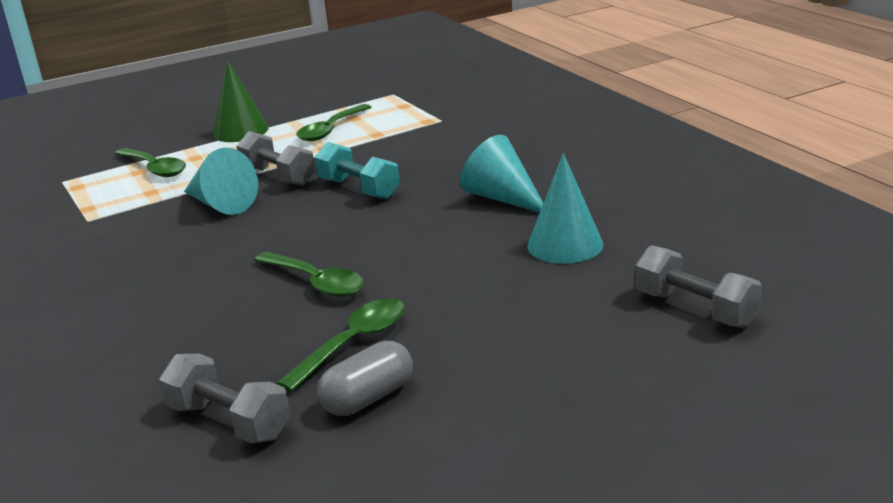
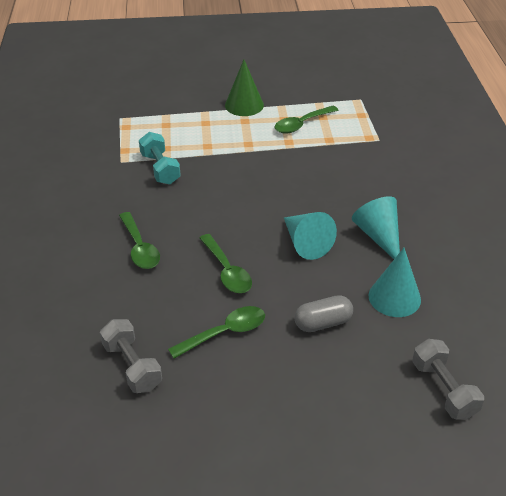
camera: 20 degrees right, 15 degrees up
green spoon [115,148,186,177] -> green spoon moved to [119,212,160,269]
turquoise cone [184,148,258,215] -> turquoise cone moved to [284,212,337,260]
grey dumbbell [236,131,316,186] -> none
turquoise dumbbell [315,142,400,199] -> turquoise dumbbell moved to [139,132,181,185]
grey capsule [317,341,413,416] -> grey capsule moved to [295,295,353,332]

